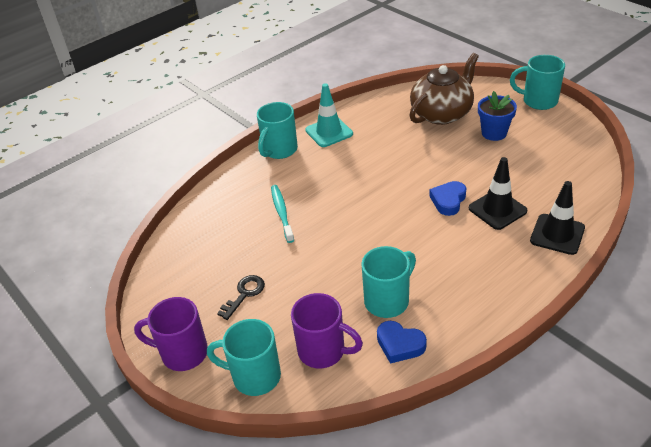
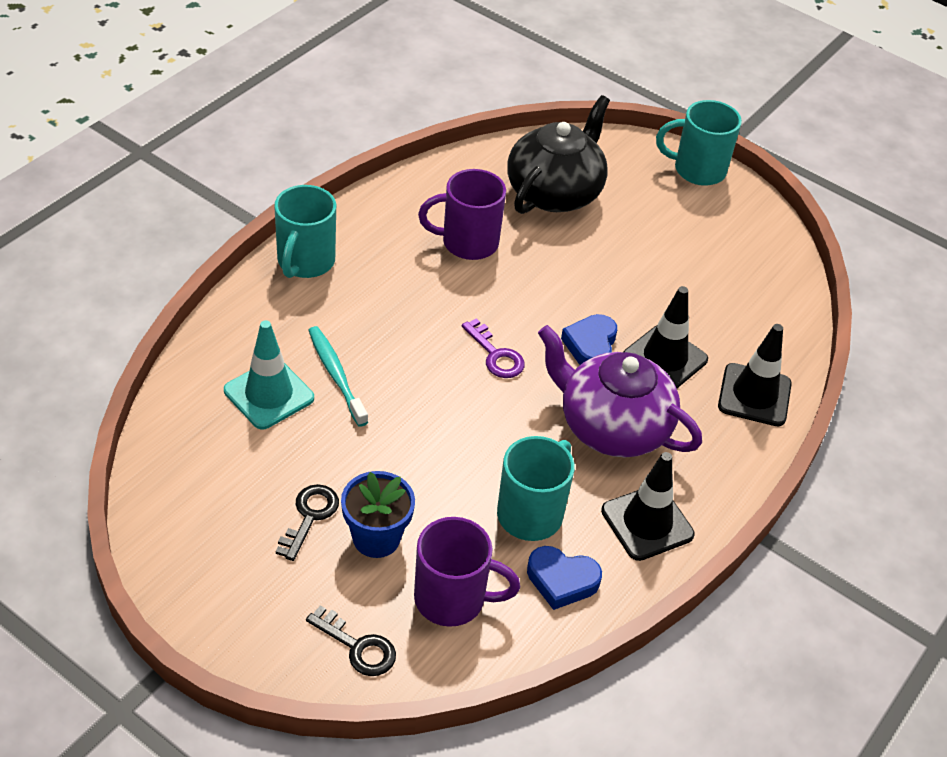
camera: 20 degrees left, 5 degrees up
purple mug [134,297,208,371] -> purple mug moved to [418,169,506,260]
turquoise mug [207,319,281,396] -> black key [306,605,396,676]
turquoise traffic cone [305,83,353,147] -> turquoise traffic cone moved to [224,320,314,429]
brown teapot [409,53,479,125] -> black teapot [507,95,610,214]
blue flower pot [478,91,517,141] -> blue flower pot moved to [341,471,415,558]
none -> purple key [462,318,525,378]
none -> purple teapot [538,325,702,458]
none -> black traffic cone [601,452,695,561]

